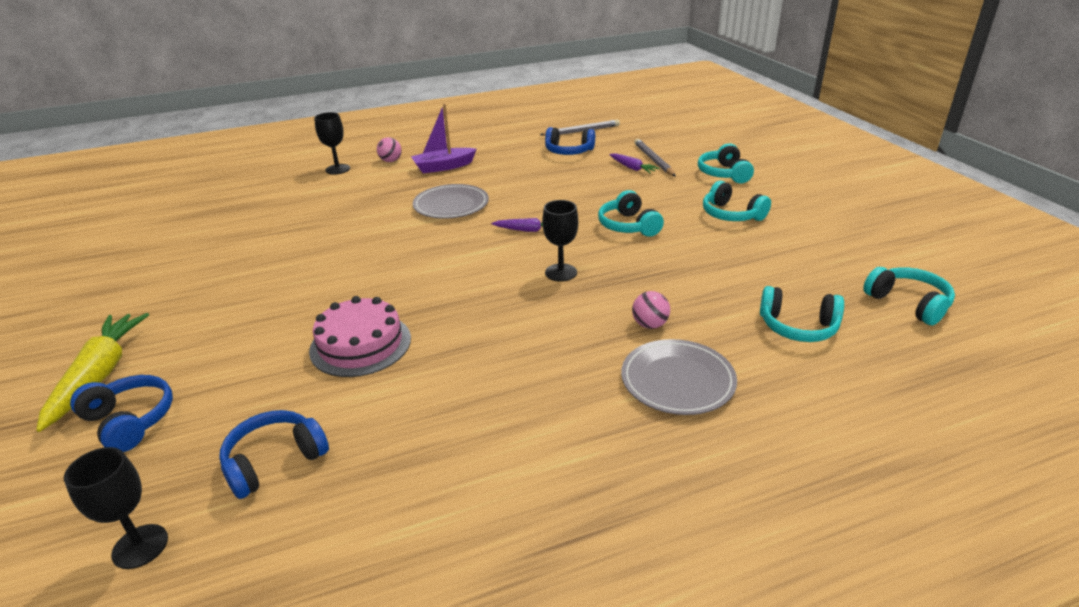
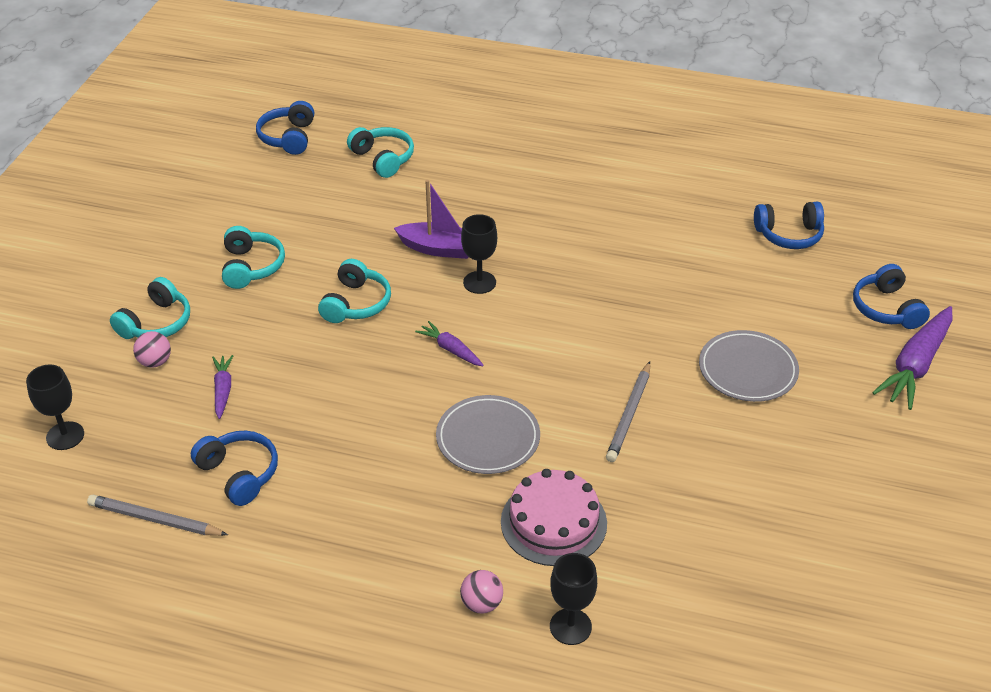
camera: 145 degrees left, 10 degrees up
yellow carrot [36,313,149,432] -> purple carrot [872,306,953,410]
black goblet [64,447,168,569] -> black goblet moved to [26,364,84,450]
pink cake [309,296,411,377] -> pink cake moved to [501,469,607,566]
purple boat [411,104,477,173] -> purple boat moved to [394,180,468,259]
grey plate [621,339,737,415] -> grey plate moved to [699,330,799,402]
pink ball [632,291,670,329] -> pink ball moved to [133,331,171,368]
grey pencil [634,139,676,177] -> grey pencil moved to [606,361,650,462]
turquoise headphones [863,267,955,325] -> blue headphones [256,101,314,155]

